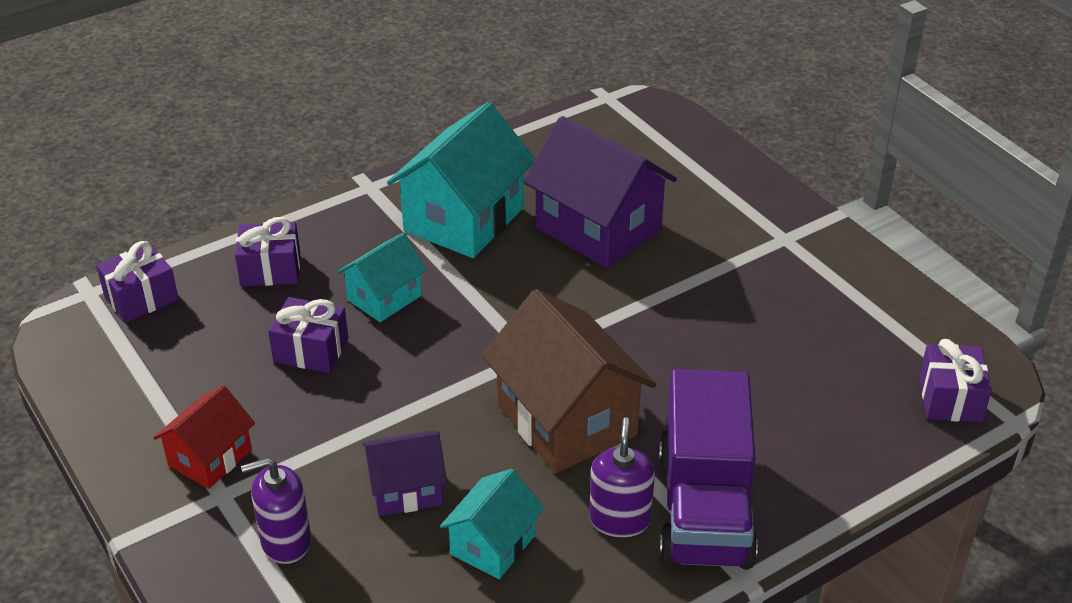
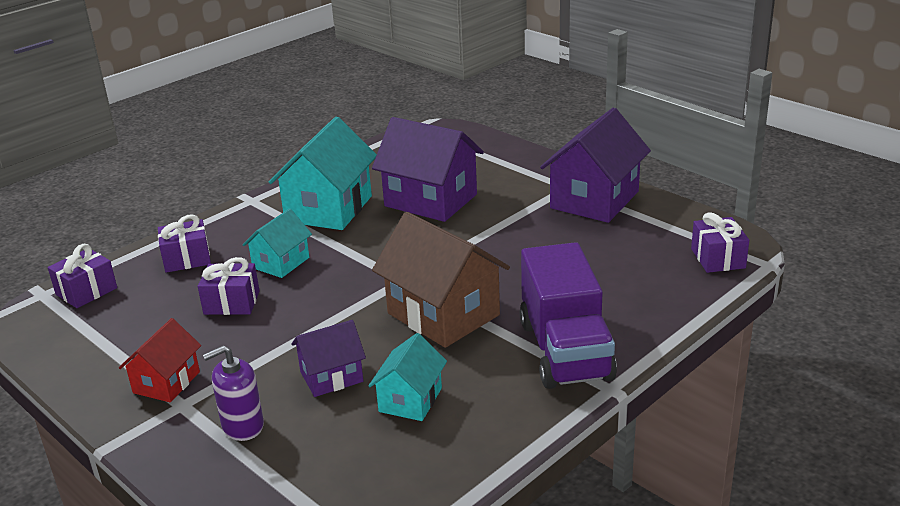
camera: 10 degrees left, 10 degrees down
purple soap dispenser [589,417,655,537] -> none
none -> purple house [540,108,651,223]

